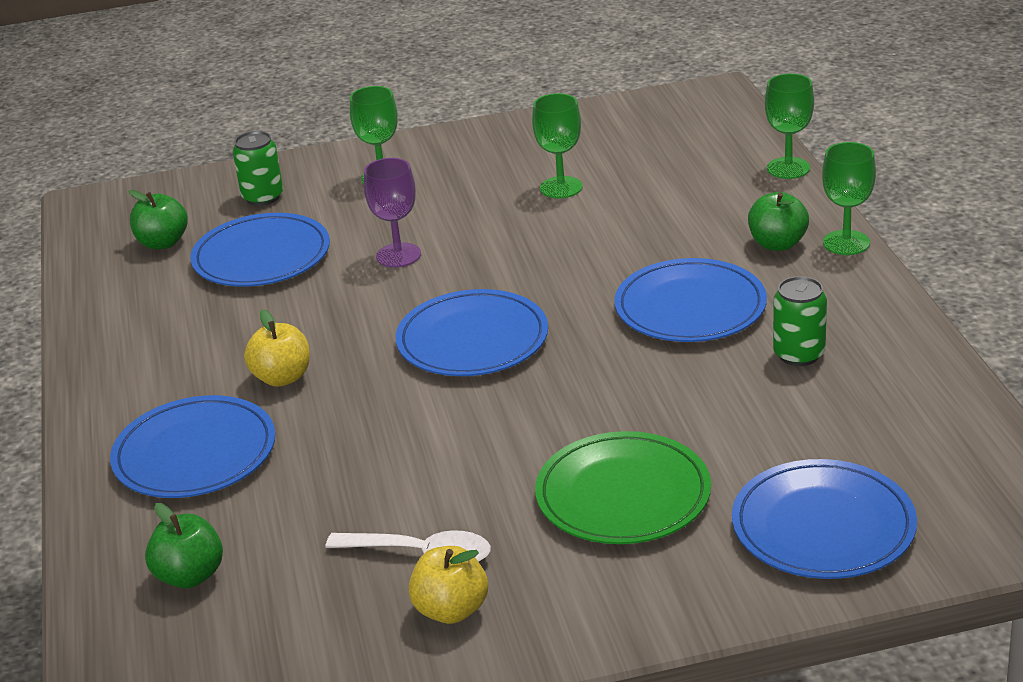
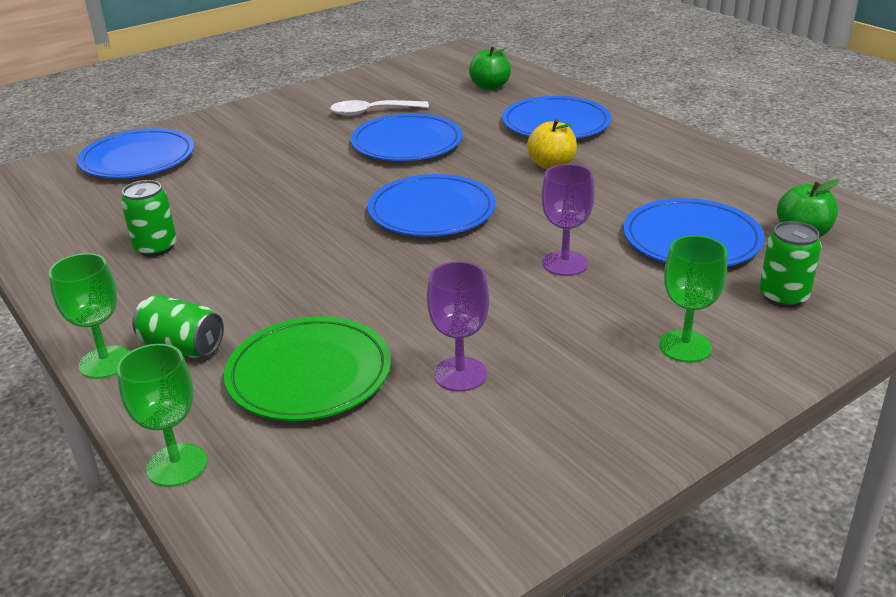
camera: 155 degrees right, 0 degrees up
yellow apple [408,546,488,624] -> none
green goblet [532,93,583,198] -> purple goblet [427,261,489,392]
green plate [535,431,711,544] -> green plate moved to [224,316,391,421]
blue plate [614,258,767,342] -> blue plate moved to [351,113,462,161]
green apple [748,192,809,251] -> green can [132,295,224,358]

